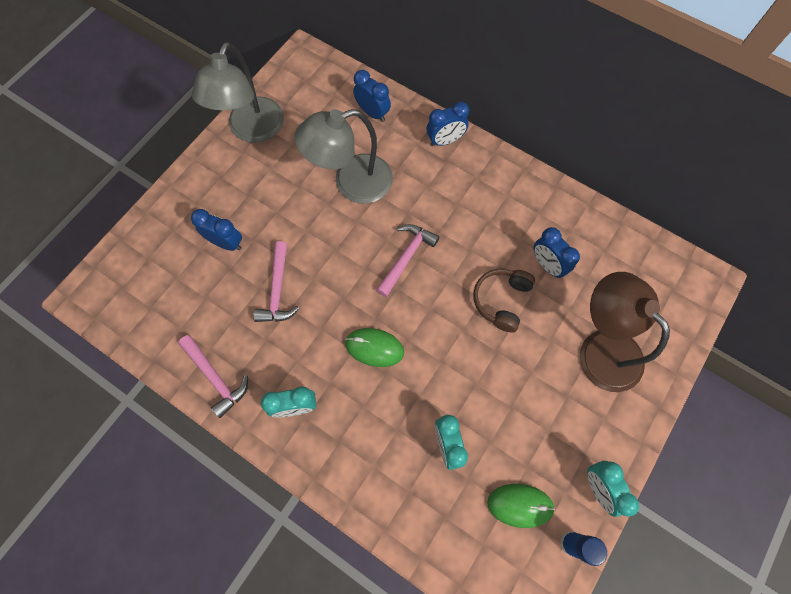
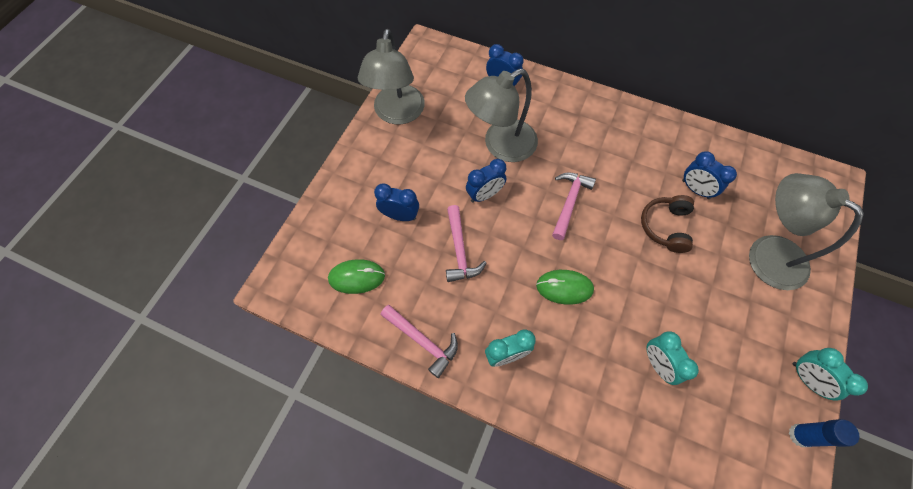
camera: 10 degrees left, 5 degrees down
blue clock [427,102,469,146] -> blue clock moved to [466,159,506,203]
green mouse [487,484,555,528] -> green mouse moved to [328,259,385,294]
brown lamp [580,272,670,392] -> grey lamp [749,173,864,290]

